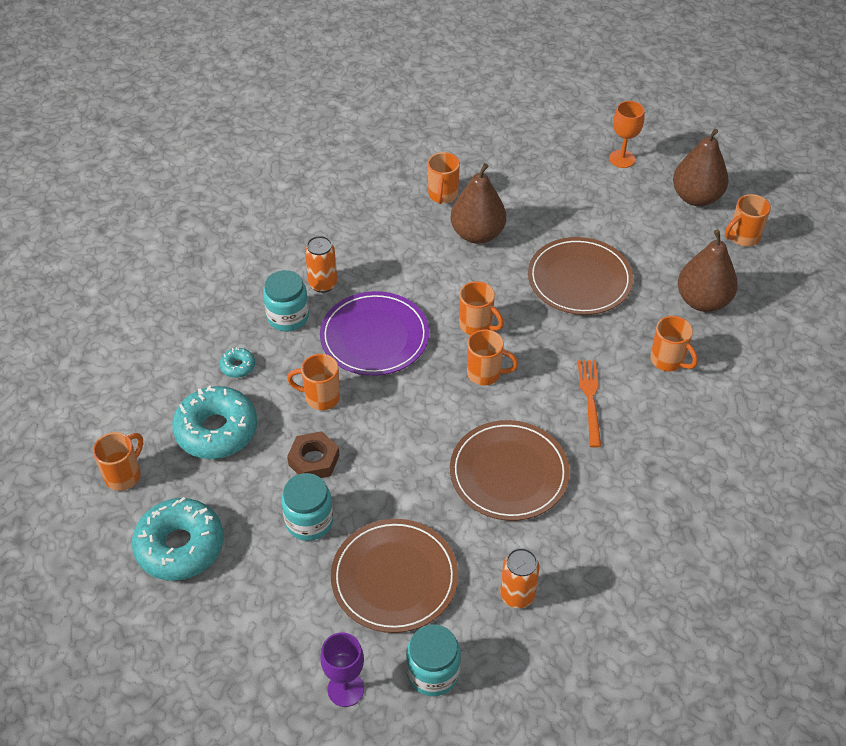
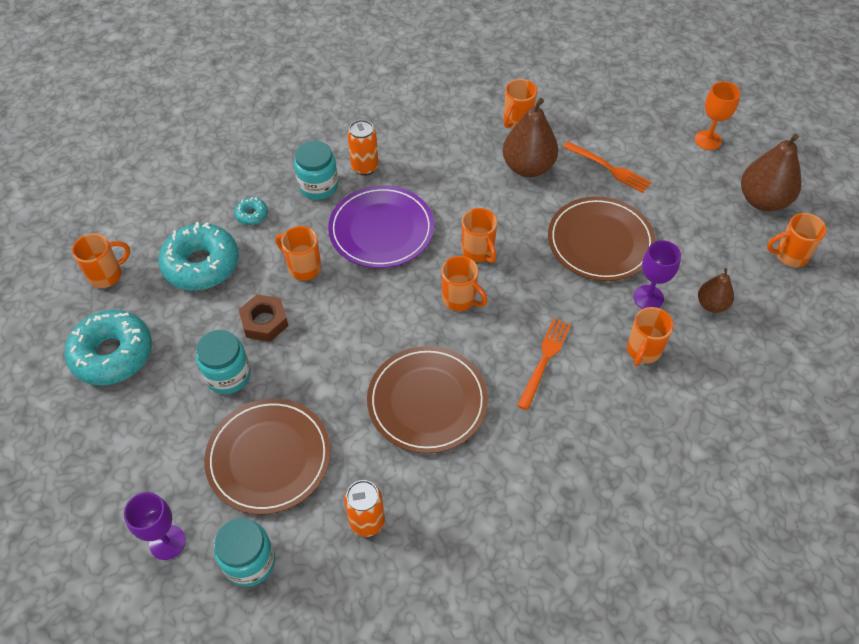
camera: 25 degrees right, 5 degrees up
orange mug [650,316,698,371] -> orange mug turned 45 degrees clockwise [627,307,674,366]
brown pear [678,230,738,312] -> brown pear [698,268,734,313], size x0.57
none -> orange fork [563,142,651,193]
none -> purple goblet [633,240,681,309]

